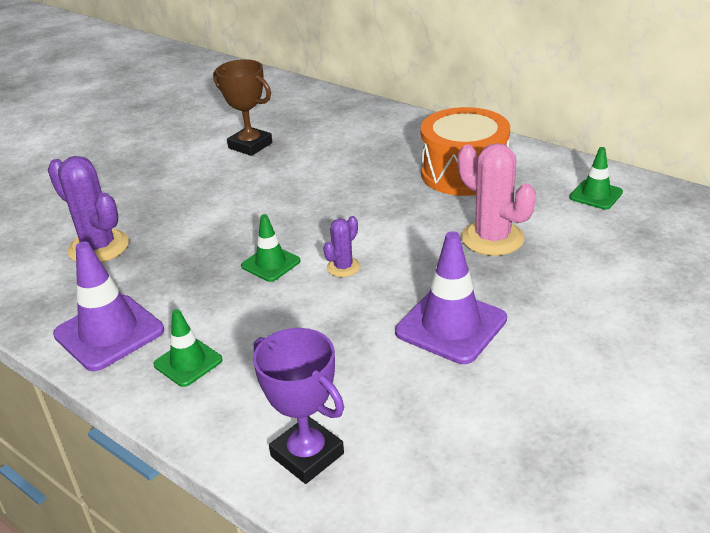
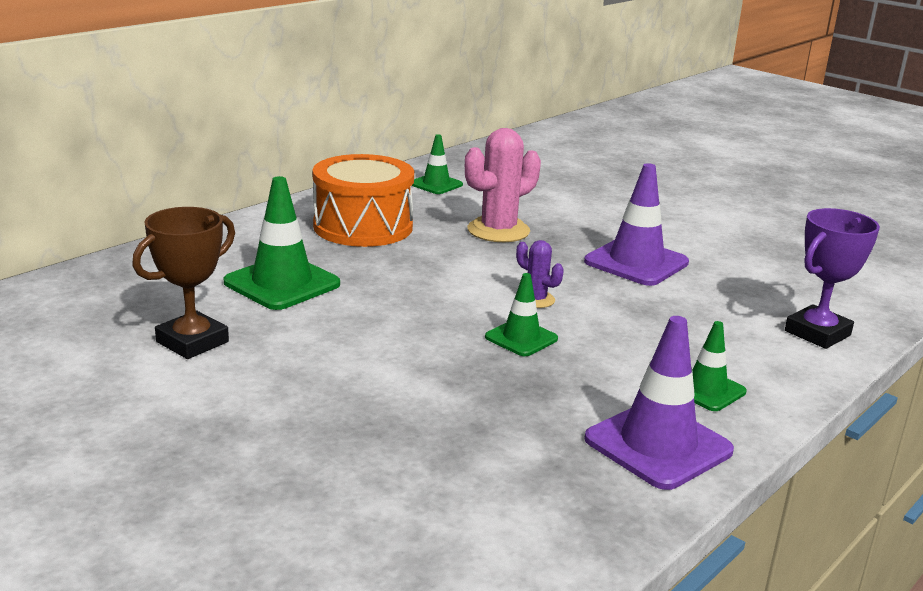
camera: 90 degrees left, 10 degrees down
purple cactus [48,156,129,263] -> none
none -> green traffic cone [224,176,340,310]

